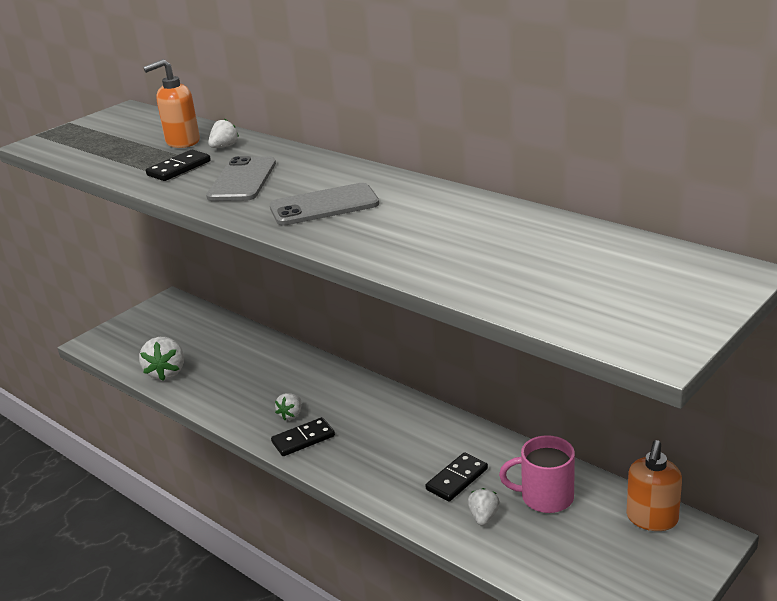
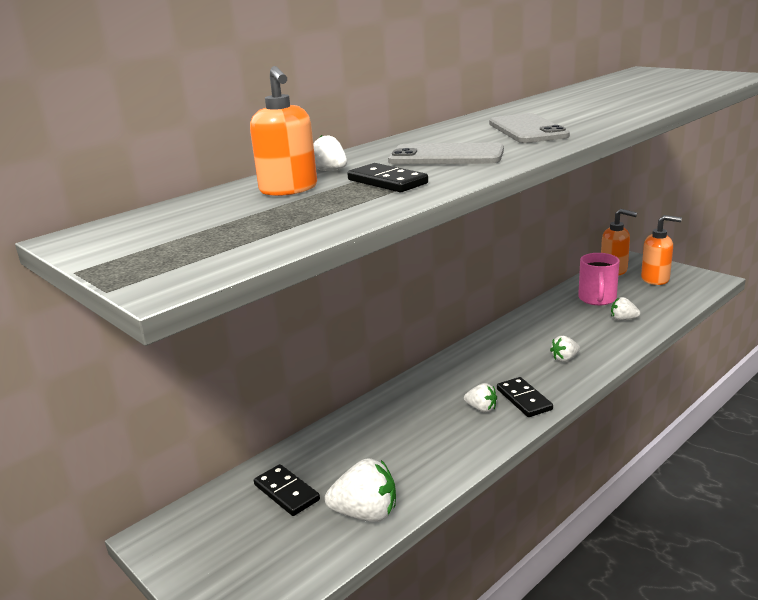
camera: 85 degrees left, 5 degrees down
black domino [426,452,488,502] -> black domino moved to [254,464,320,516]
none -> white strawberry [550,336,580,362]
none -> orange soap dispenser [641,215,682,285]

